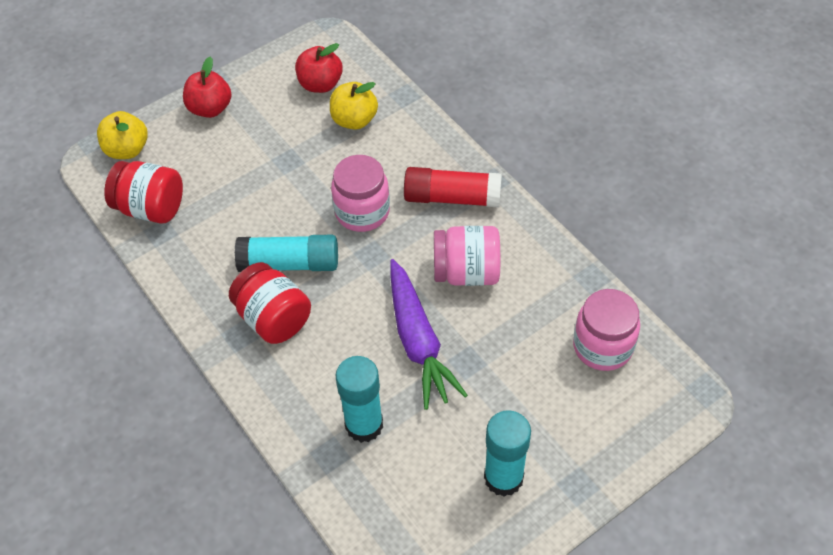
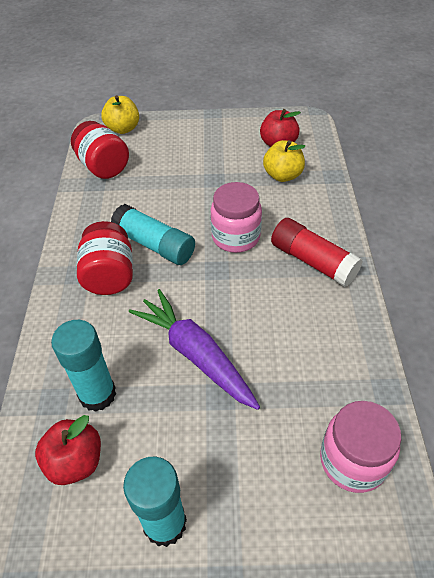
camera: 35 degrees right, 5 degrees down
red apple [183,57,231,118] -> red apple moved to [35,415,101,485]
purple carrot [390,259,468,410] -> purple carrot turned 120 degrees clockwise [129,289,260,410]
pink jar [434,226,500,286] -> none

